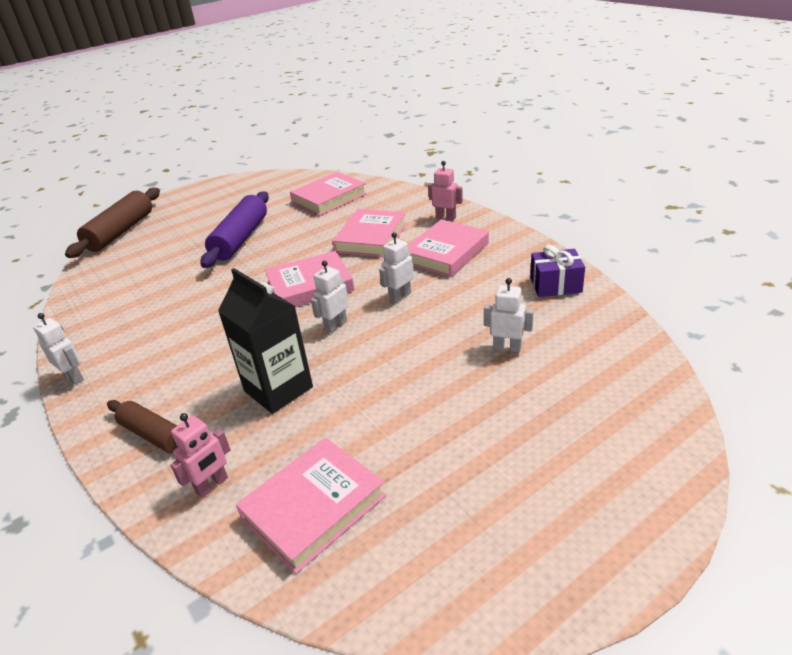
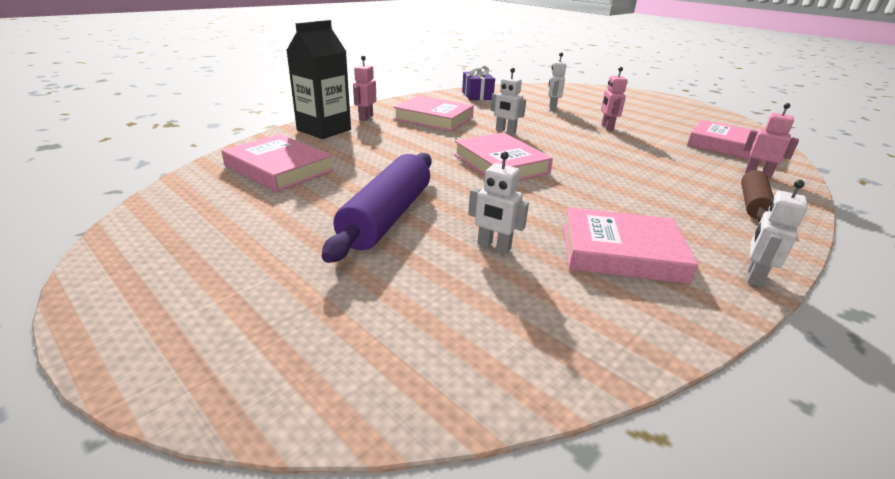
camera: 105 degrees left, 5 degrees down
brown rolling pin [65,188,160,258] -> none
purple rolling pin [200,191,269,268] -> purple rolling pin turned 75 degrees counterclockwise [322,153,432,263]
black carton [218,268,313,414] -> black carton moved to [286,20,351,139]
white robot [311,260,349,333] -> white robot moved to [468,151,529,254]
pink book [332,209,407,257] -> pink book moved to [564,207,698,284]
none -> pink robot [601,67,627,130]

